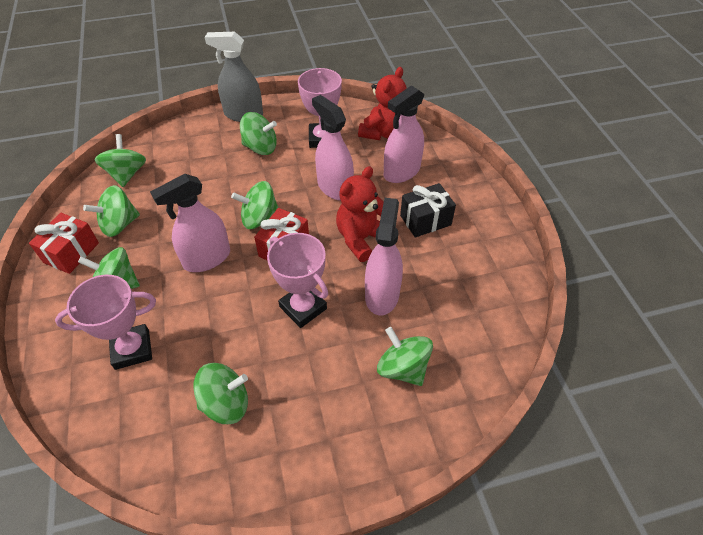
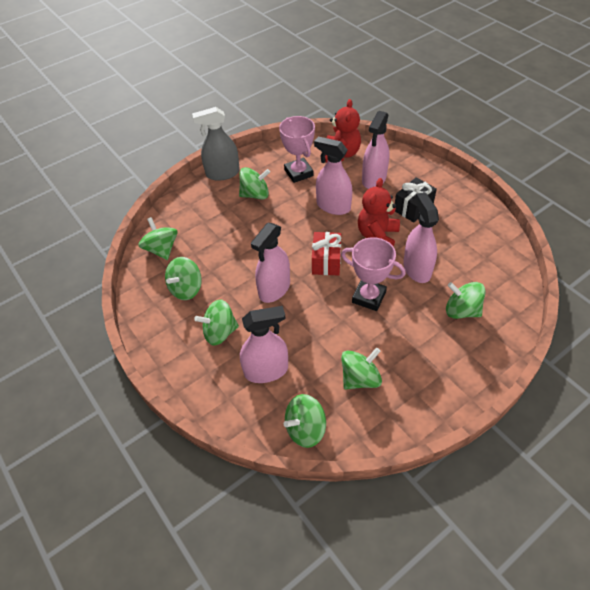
camera: 20 degrees left, 0 degrees up
red gift [29,213,99,274] -> none
pink trophy [55,275,156,370] -> pink spray bottle [240,306,288,383]
green spinning top [231,181,279,229] -> green spinning top moved to [284,394,326,448]

